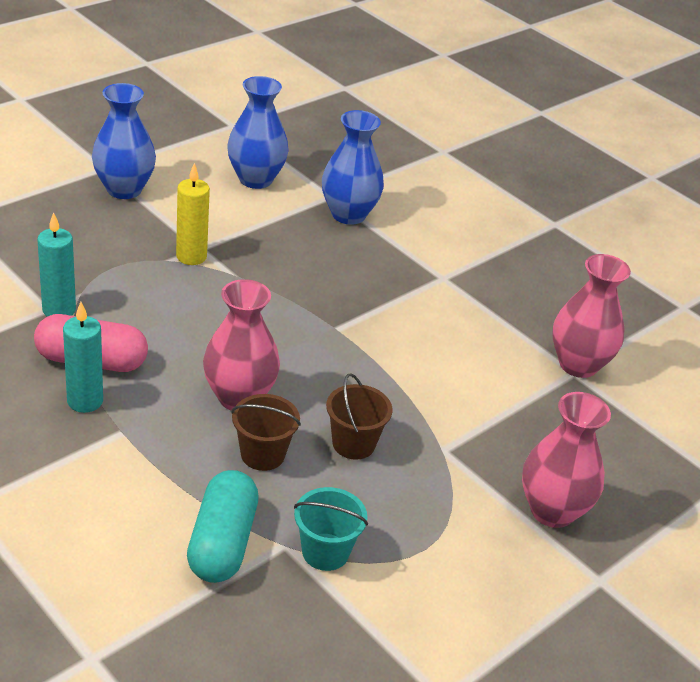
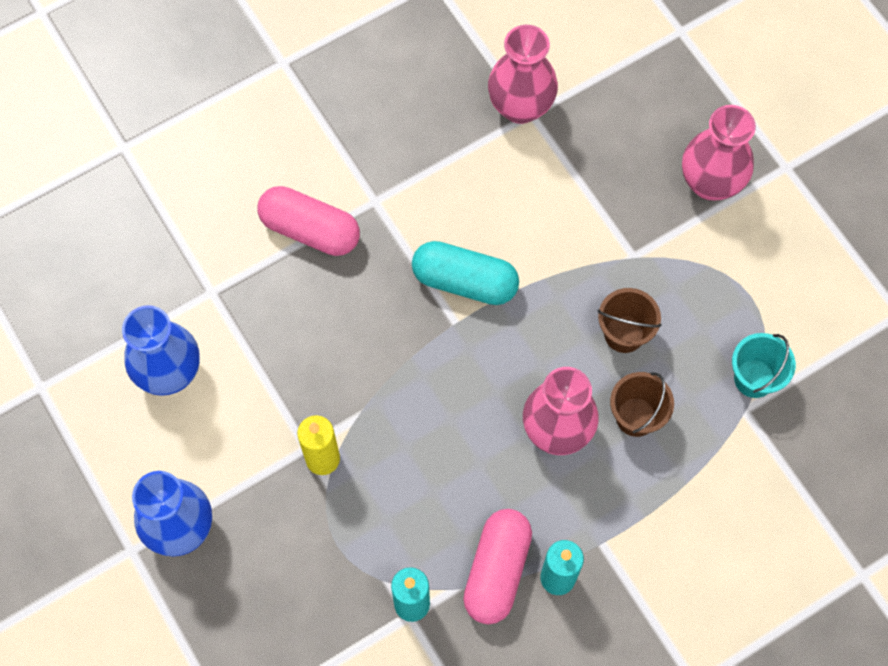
camera: 75 degrees left, 30 degrees up
turquoise capsule [187,470,259,583] -> turquoise capsule moved to [412,241,519,305]
blue vase [322,110,384,225] -> none
none -> pink capsule [258,186,360,256]

